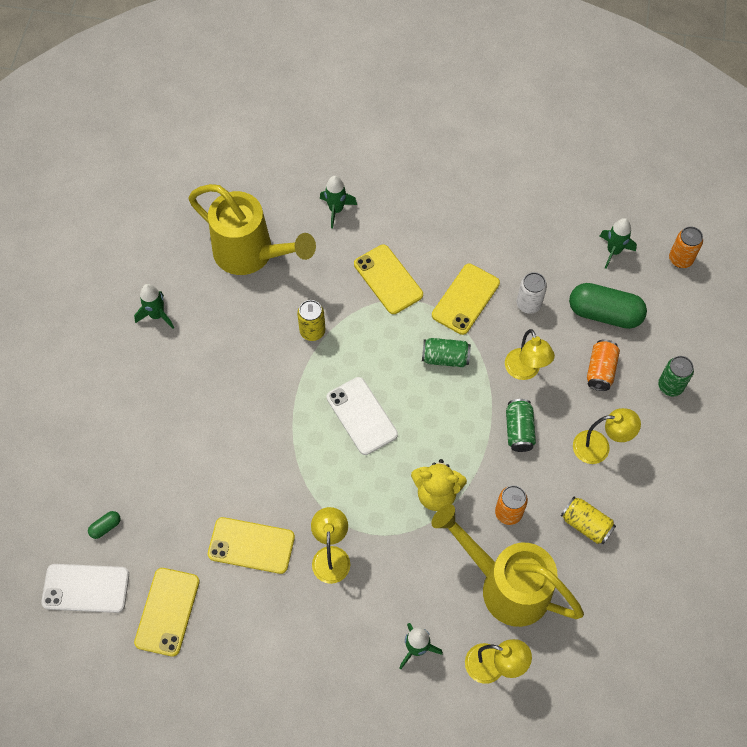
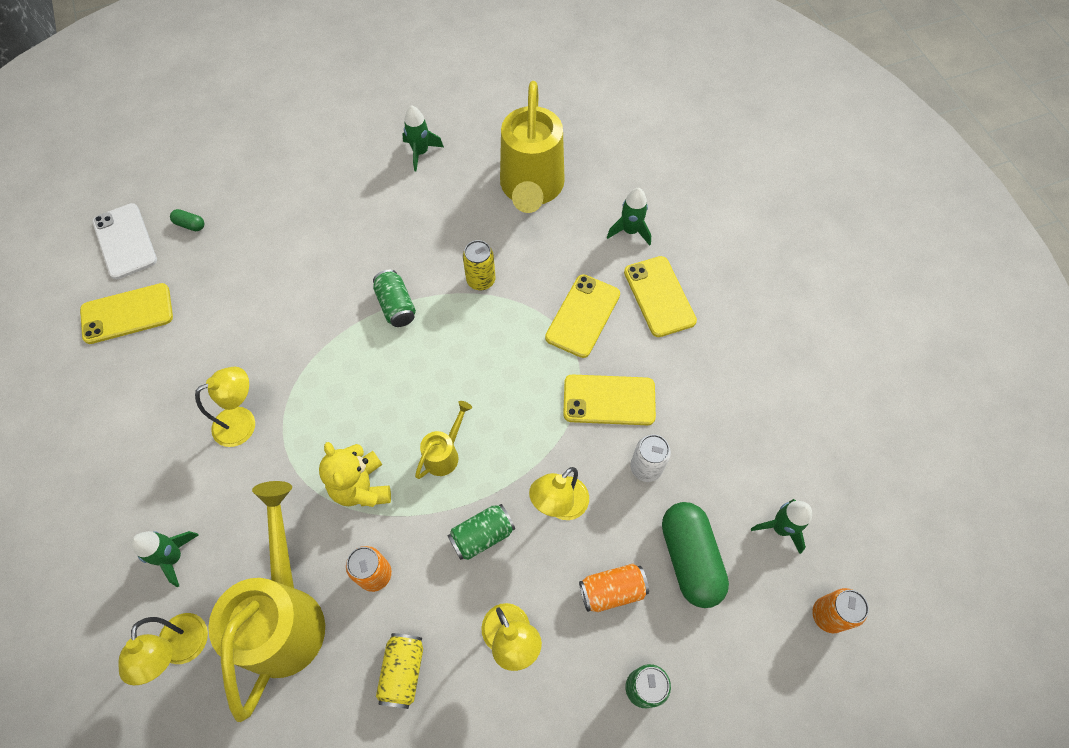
camera: 60 degrees right, 0 degrees up
yellow phone [208,517,295,574] -> yellow phone moved to [624,256,697,337]
white phone [327,377,398,455] -> none
green can [422,338,471,367] -> green can moved to [373,270,416,327]
none -> yellow watering can [415,401,472,479]

